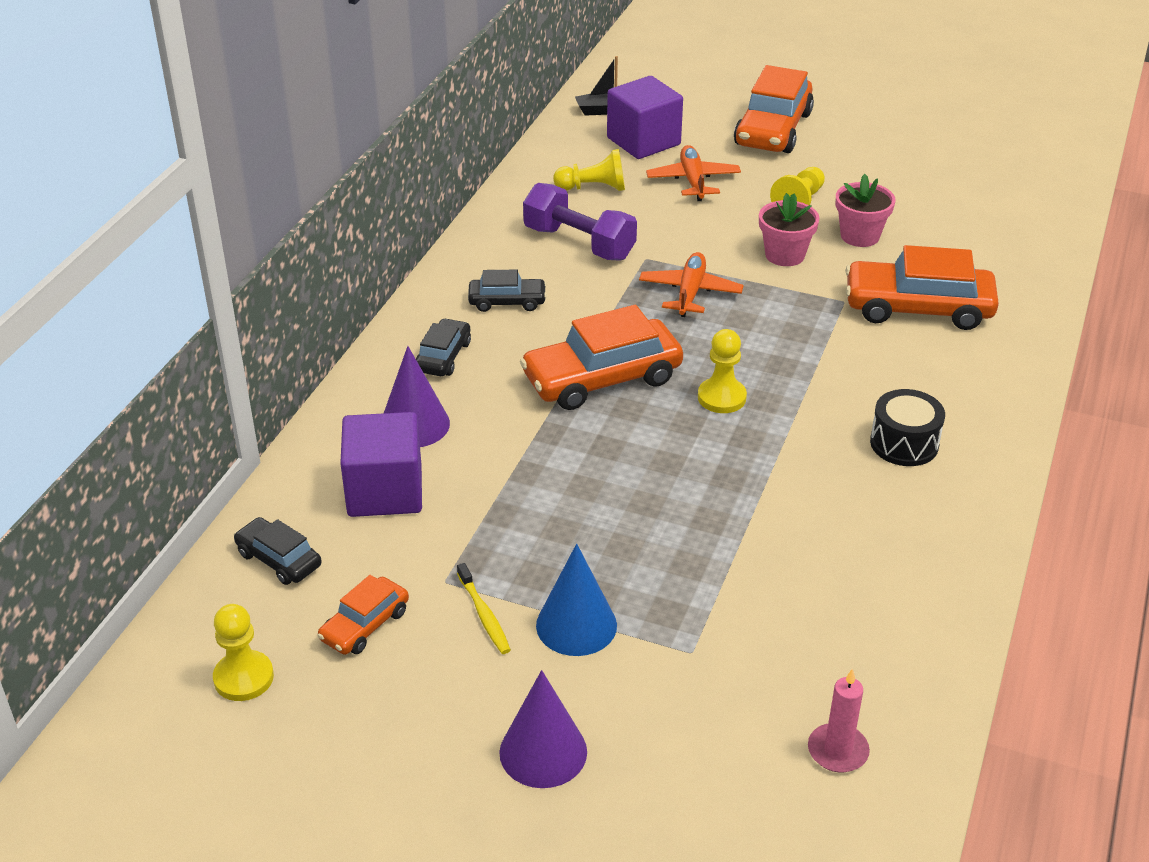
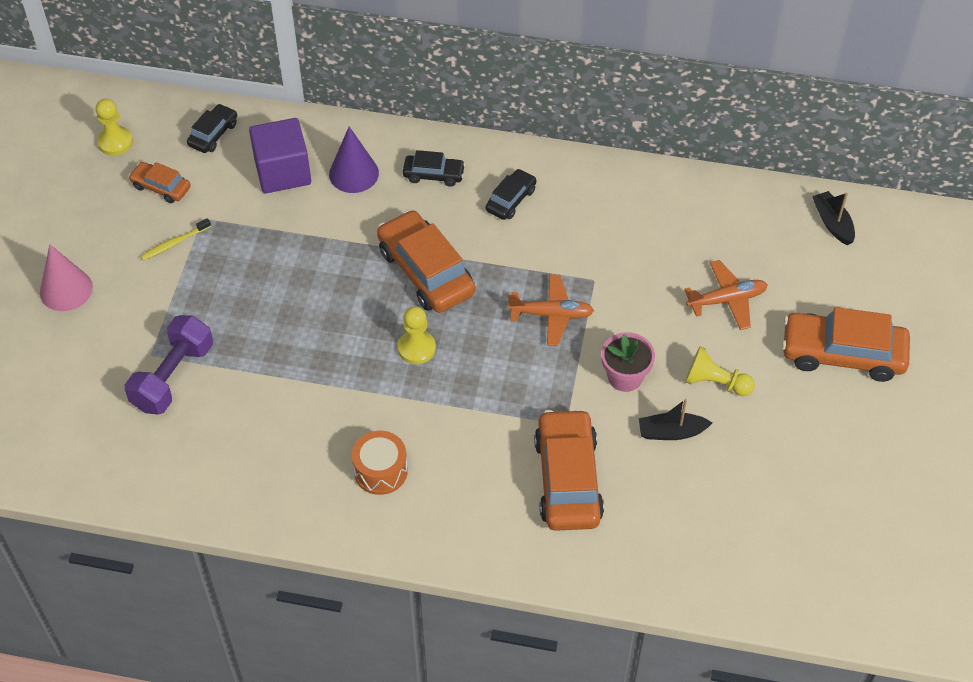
camera: 80 degrees right, 15 degrees up
black car [468,270,547,312] -> black car turned 135 degrees counterclockwise [486,169,536,220]
purple cone [499,670,587,788] -> pink cone [40,244,93,311]
purple dumbbell [523,183,637,261] -> purple dumbbell moved to [125,315,213,415]
blue cone [536,544,617,656] -> none
yellow pawn [553,149,625,191] -> none
purple cube [607,76,683,159] -> none
pink candle [808,668,870,772] -> none
pink flower pot [836,174,896,247] -> black boat [638,399,712,440]
black drum [870,389,945,466] -> orange drum [352,431,408,495]

